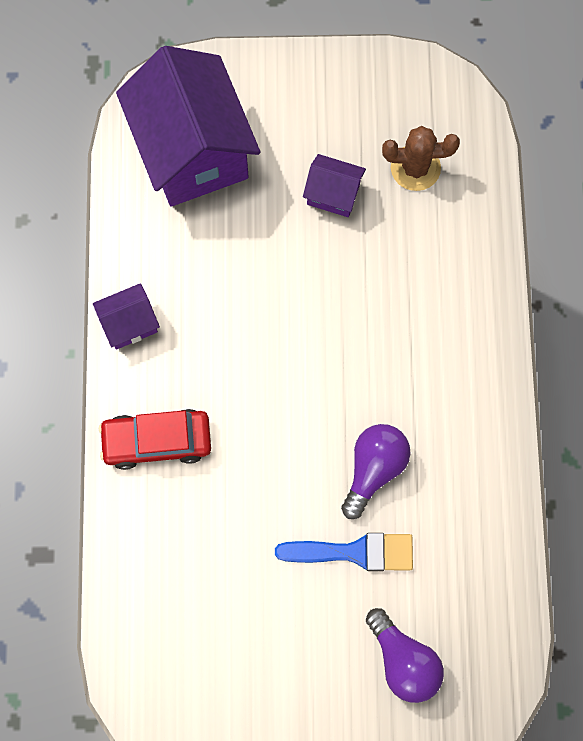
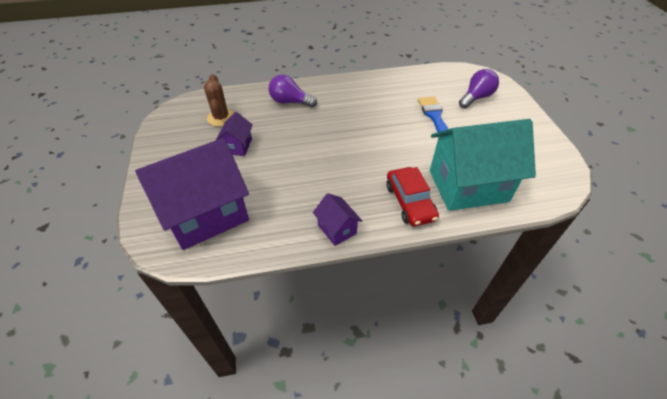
camera: 100 degrees left, 25 degrees down
purple light bulb [341,424,411,519] -> purple light bulb moved to [269,75,317,108]
none -> turquoise house [430,119,536,211]

